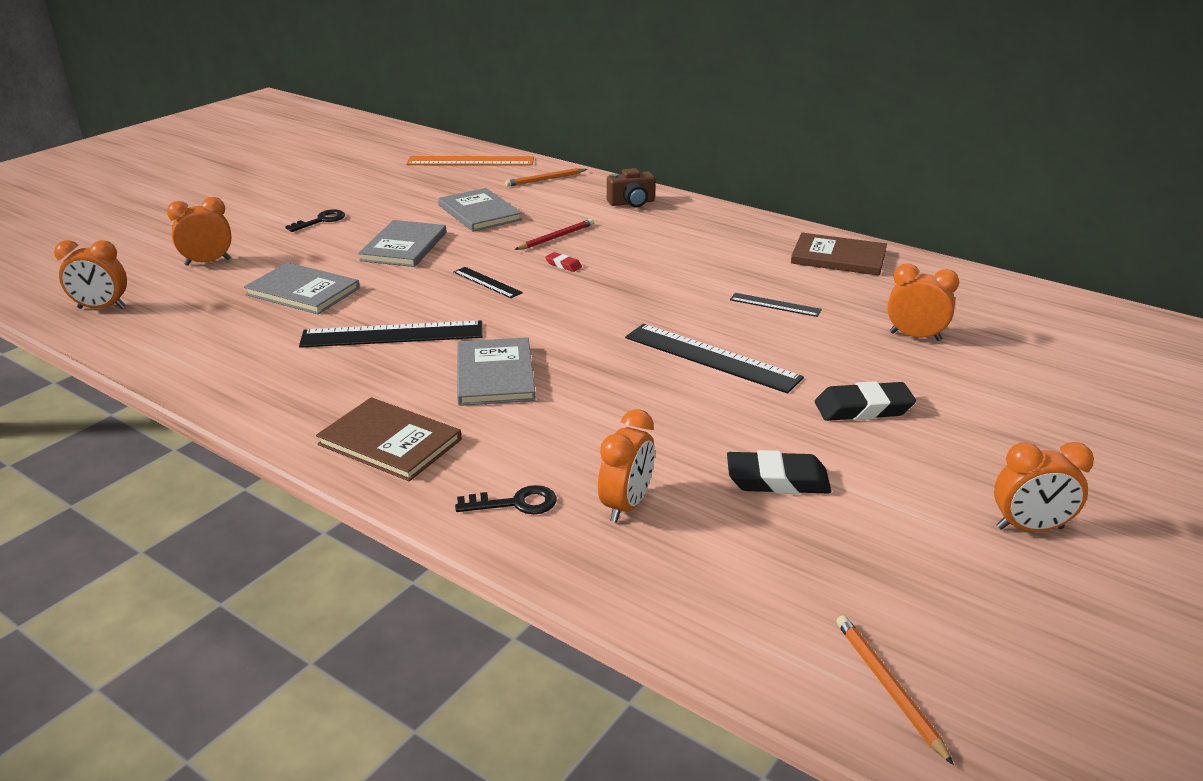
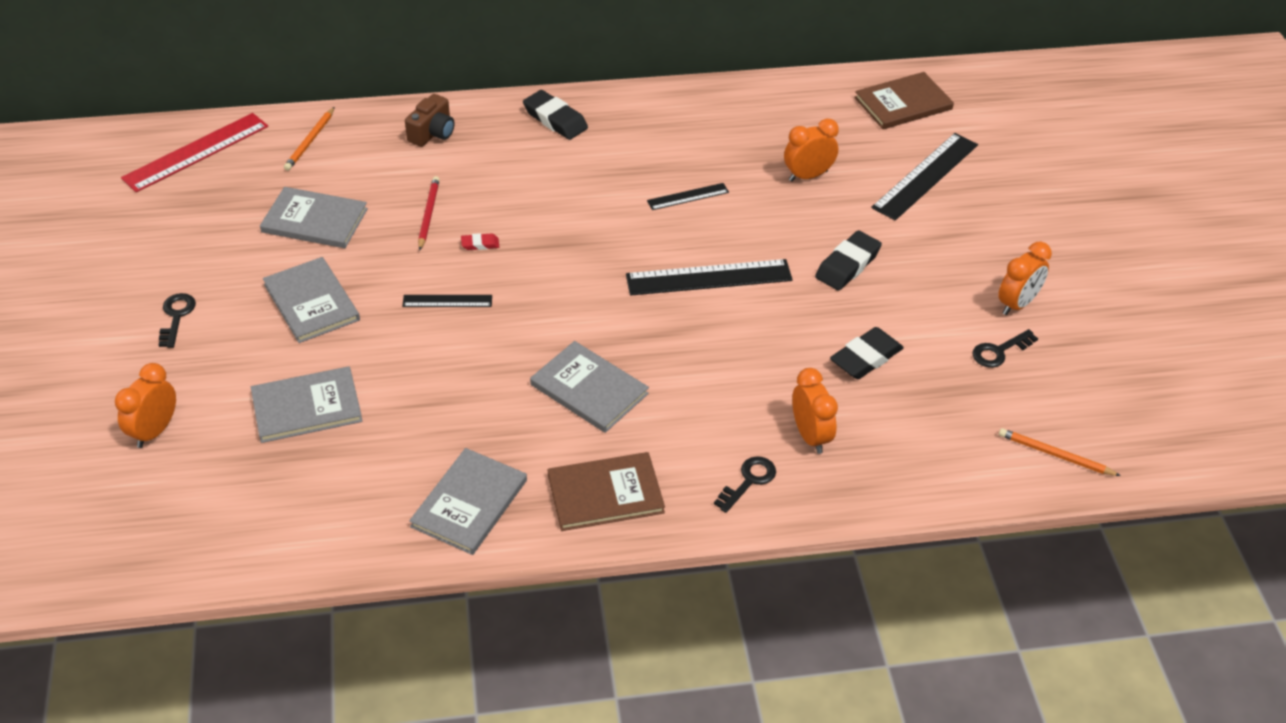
camera: 45 degrees left, 15 degrees up
orange clock [54,240,127,309] -> none
black ruler [299,320,483,348] -> black ruler moved to [871,133,978,220]
orange ruler [406,156,534,166] -> red ruler [121,113,268,192]
brown book [791,233,887,276] -> brown book moved to [854,72,954,129]
none -> grey book [409,448,527,555]
none -> black eraser [523,90,588,140]
none -> black key [972,329,1038,368]

